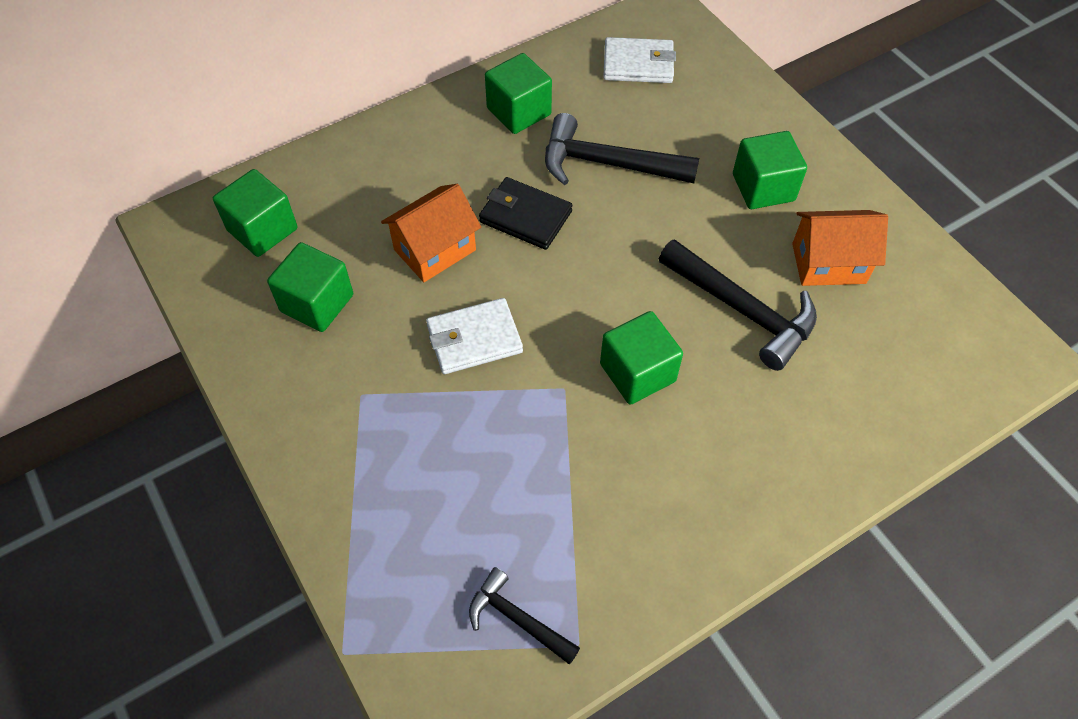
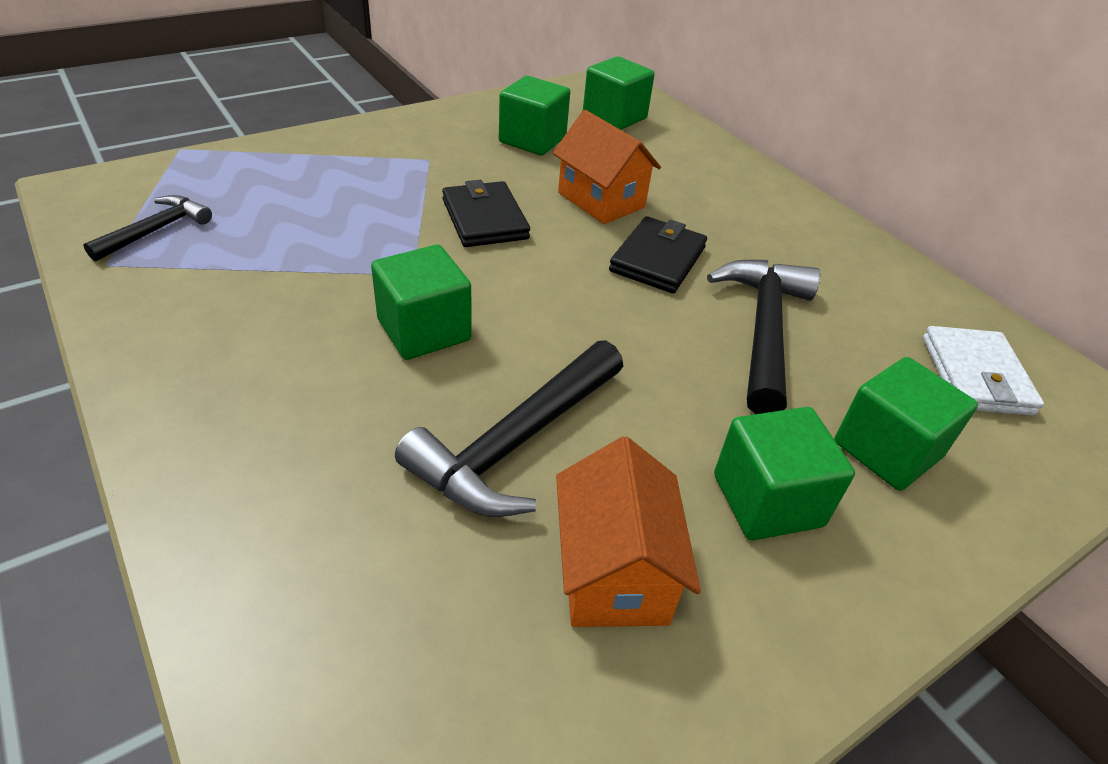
camera: 85 degrees right, 15 degrees down
white wallet [426,298,523,374] -> black wallet [442,180,530,247]
green cube [485,53,552,134] -> green cube moved to [834,357,978,491]

